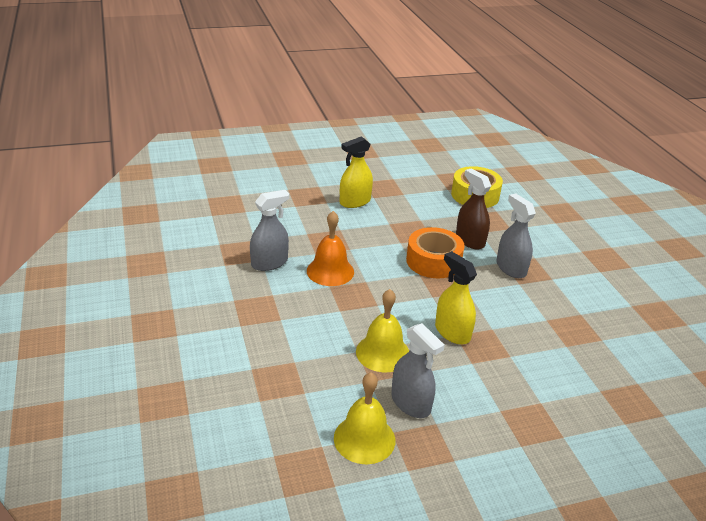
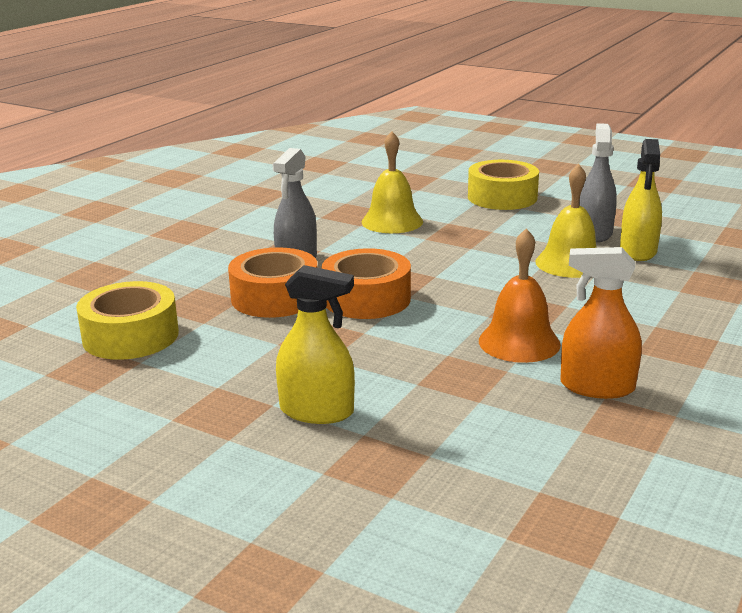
camera: 130 degrees left, 10 degrees down
grey spray bottle [250,190,289,271] -> orange spray bottle [560,247,642,399]
yellow bell [334,373,395,464] -> yellow bell moved to [362,131,423,233]
yellow spray bottle [435,251,477,345] -> yellow spray bottle moved to [620,139,662,261]
brown spray bottle [456,168,491,249] -> orange tape [228,247,317,318]
none -> yellow tape [468,160,539,210]

